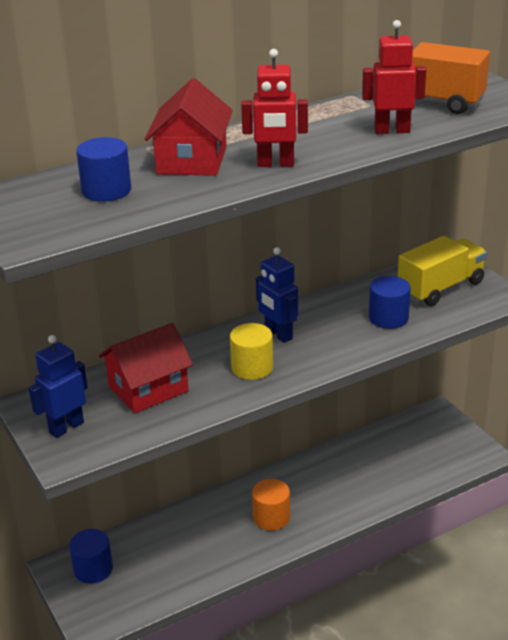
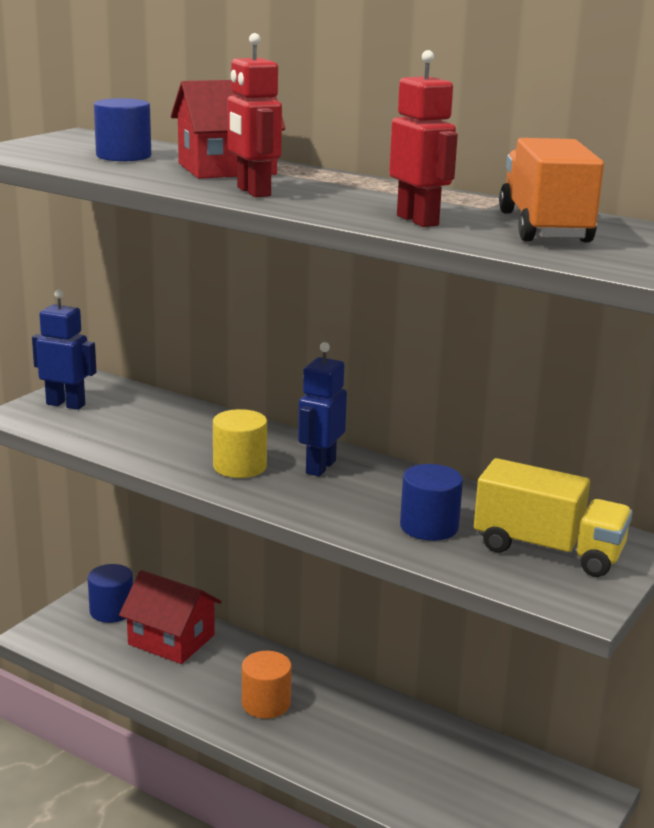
camera: 60 degrees right, 10 degrees down
red house [99,323,193,413] -> red house moved to [119,570,222,664]

